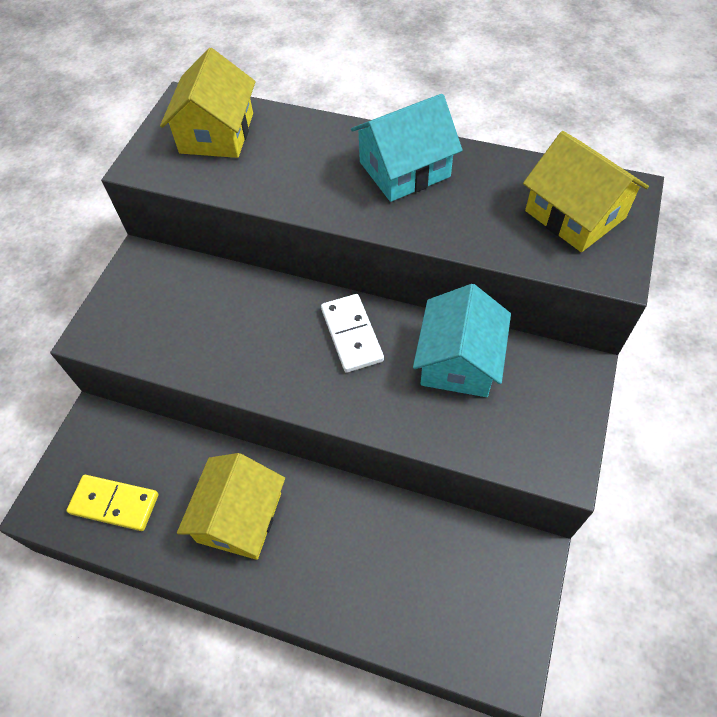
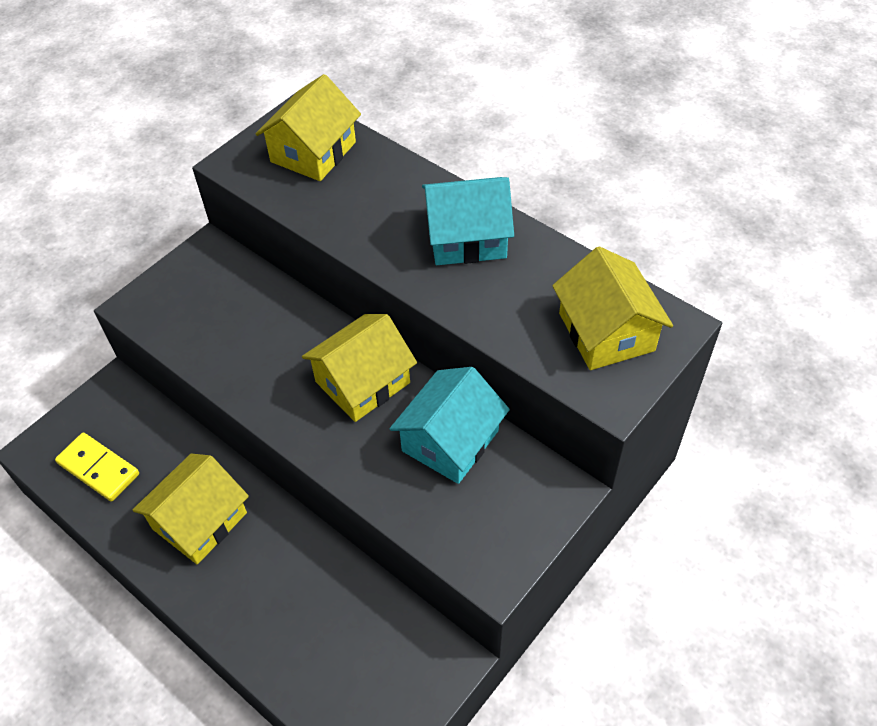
camera: 20 degrees right, 5 degrees down
white domino [321,294,384,373] -> yellow house [302,314,417,422]

